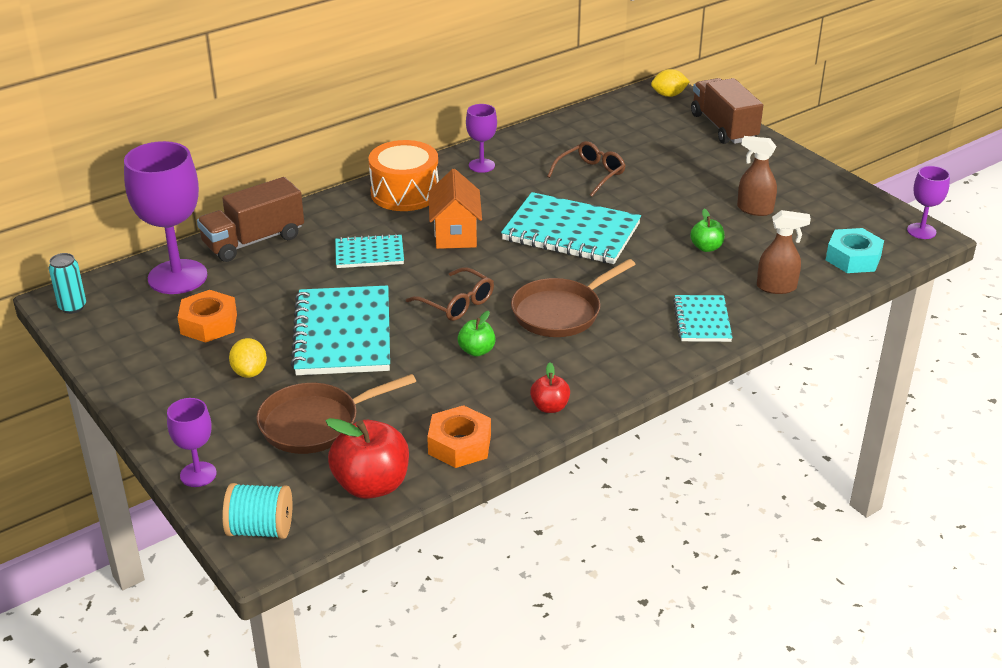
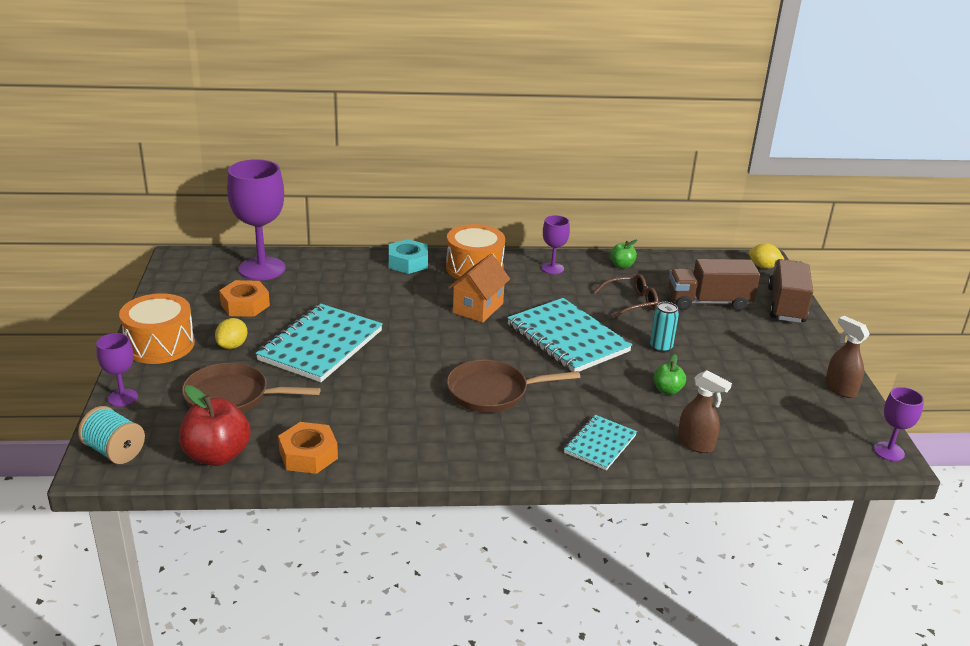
camera: 30 degrees right, 5 degrees down
turquoise can [49,253,86,314] -> turquoise can moved to [650,302,679,353]
brown truck [197,177,304,262] -> brown truck moved to [669,259,760,311]
turquoise notebook [335,234,404,268] -> none
brown glasses [406,267,494,321] -> none
green apple [458,311,496,357] -> green apple moved to [610,240,638,268]
red apple [530,363,570,413] -> none
brown spray bottle [737,136,777,216] -> brown spray bottle moved to [825,316,870,398]
turquoise nut [826,228,884,273] -> turquoise nut moved to [389,239,428,274]
none -> orange drum [119,293,195,364]

